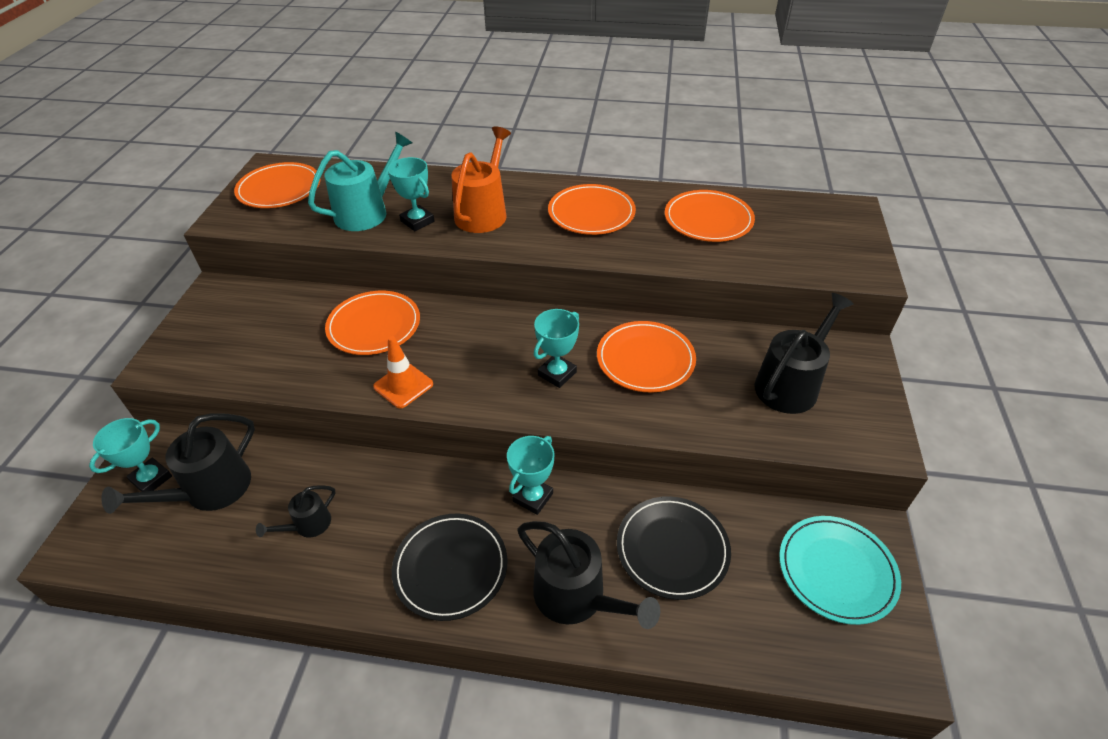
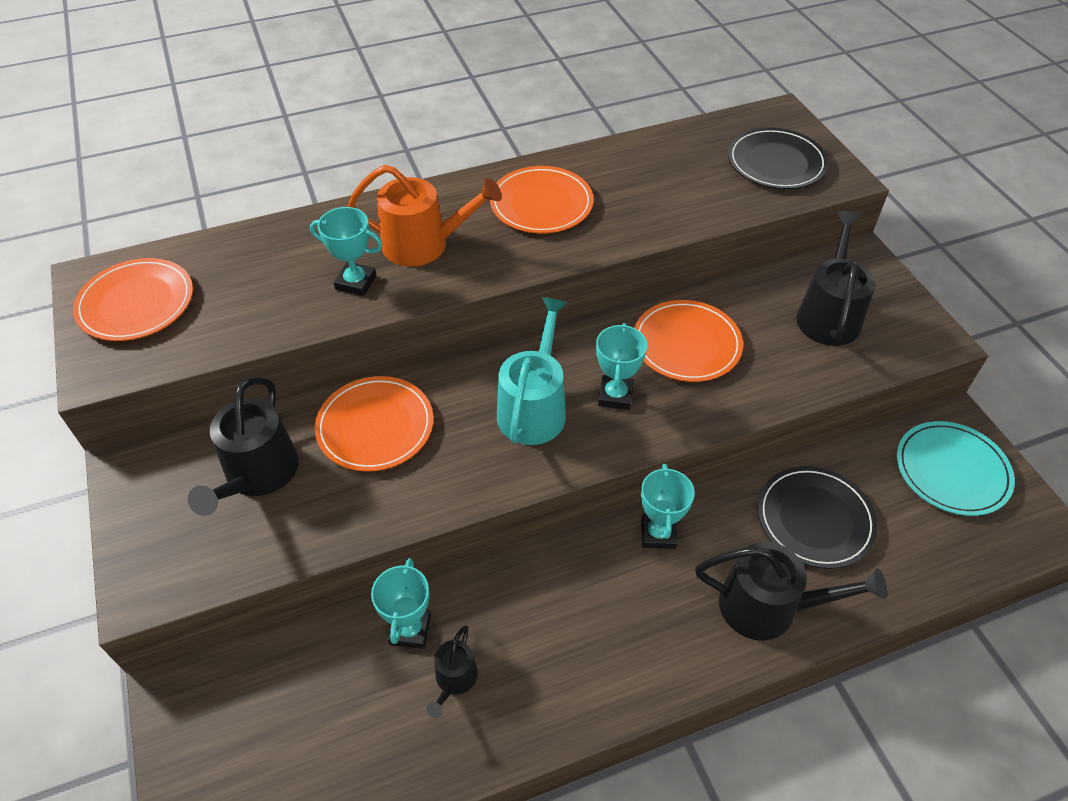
camera: 30 degrees left, 5 degrees up
turquoise trophy [89,418,172,492] -> turquoise trophy moved to [371,558,431,649]
black watering can [101,413,255,514] -> black watering can moved to [188,377,299,516]
turquoise watering can [308,131,412,231] -> turquoise watering can moved to [497,297,568,445]
orange traffic cone [373,336,433,408] -> none
black plate [392,514,507,621] -> black plate moved to [728,127,829,189]
orange watering can [451,126,511,233] -> orange watering can turned 105 degrees clockwise [348,165,502,266]
orange plate [665,190,755,242] -> none

